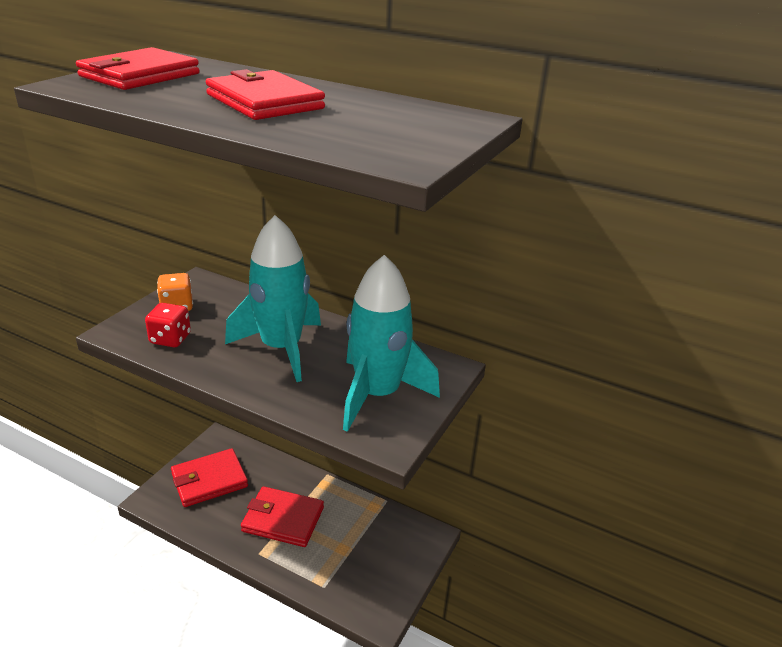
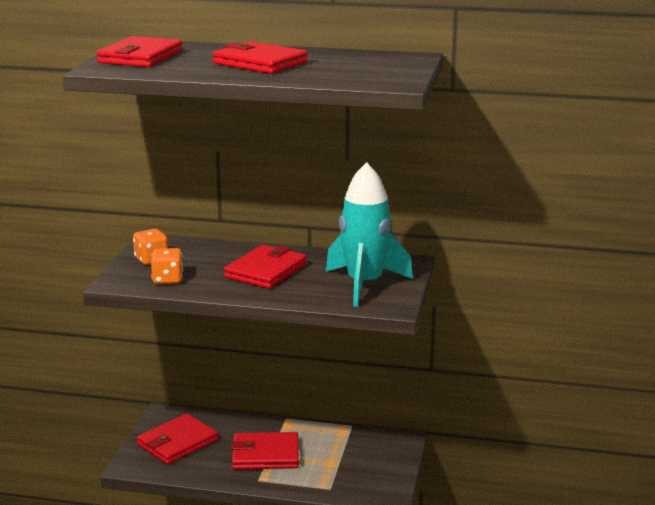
camera: 15 degrees left, 10 degrees down
red dice [145,303,191,347] -> orange dice [151,248,183,284]
turquoise rocket [225,215,321,382] -> red wallet [224,245,307,289]

